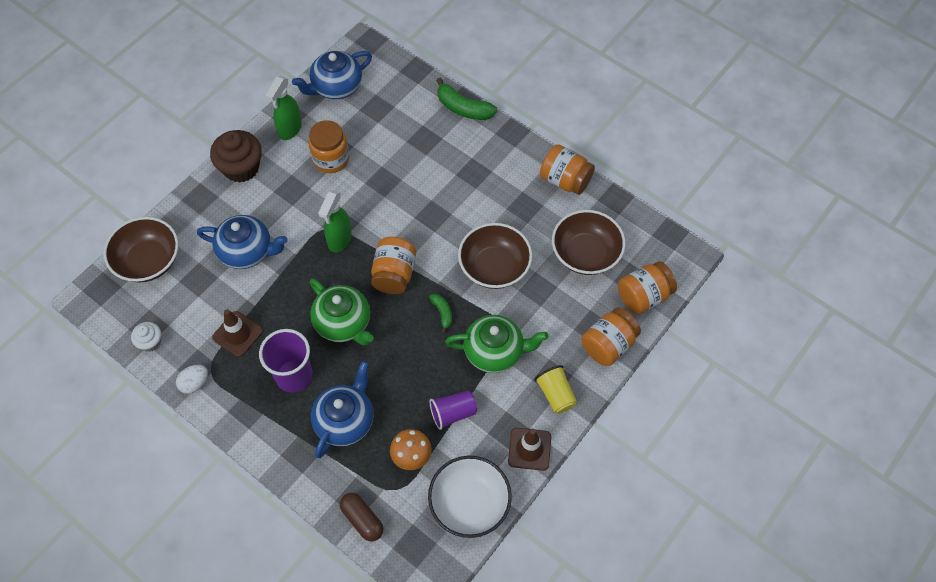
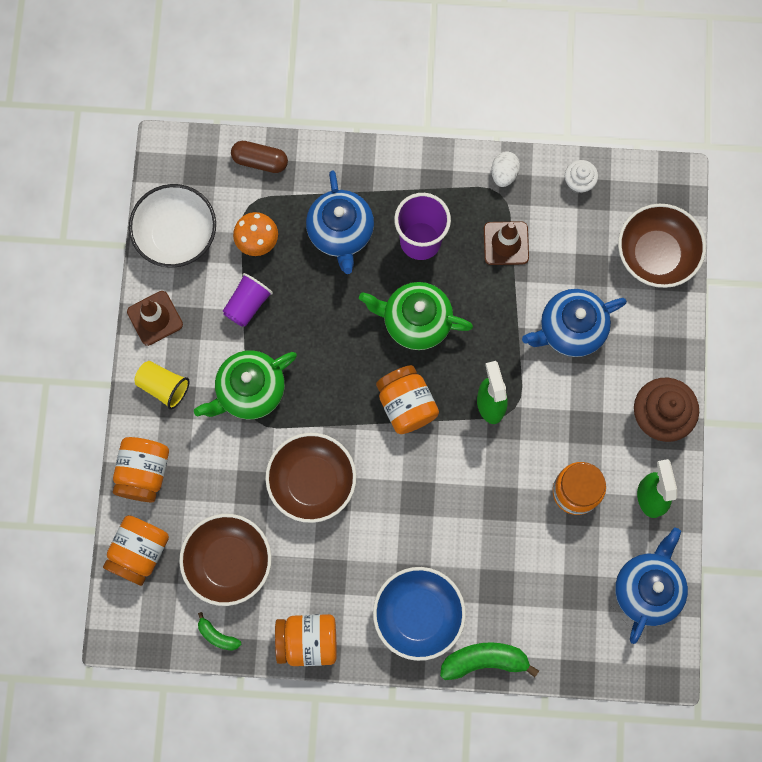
camera: 145 degrees right, 15 degrees up
green banana [429,294,452,333] -> green banana moved to [198,612,241,651]
none -> blue bowl [373,567,466,661]

